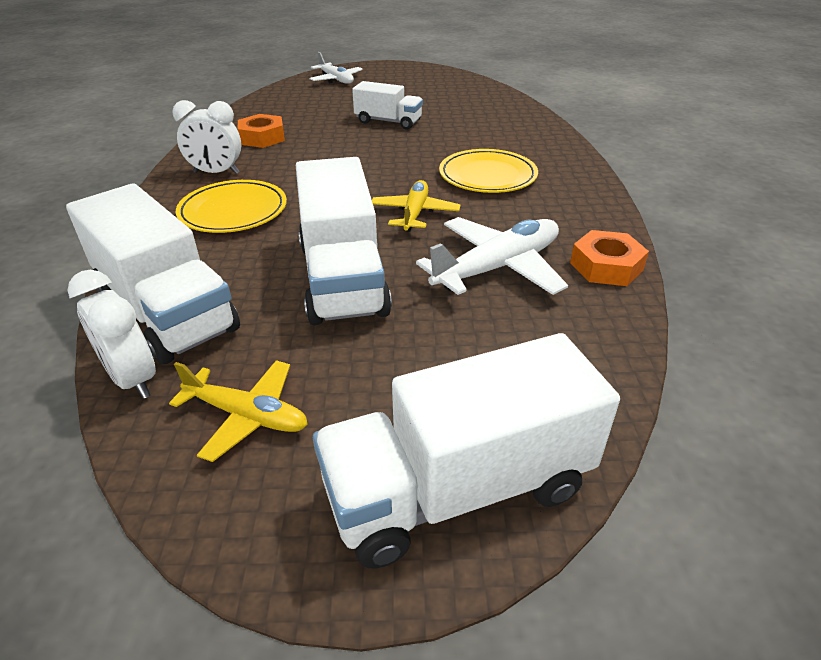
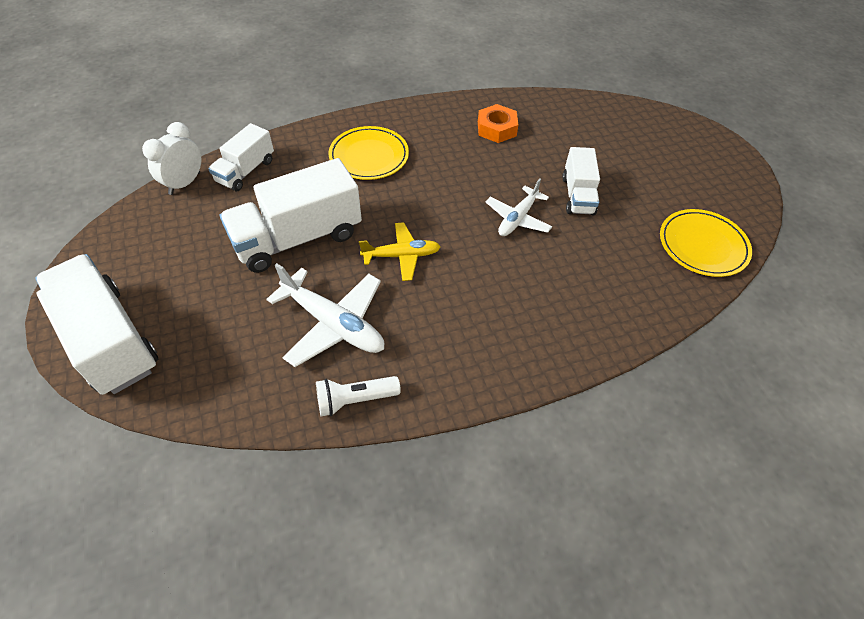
camera: 70 degrees right, 15 degrees up
white truck [66,183,240,364] -> white truck [208,123,274,191], size x0.58
yellow plane [169,360,308,462] -> none
white clock [172,100,241,174] -> none
white plane [309,52,362,84] -> white plane moved to [486,179,552,236]
yellow plate [439,149,538,193] -> yellow plate moved to [660,209,752,277]
orange nut [570,230,649,286] -> white flashlight [316,376,401,416]

